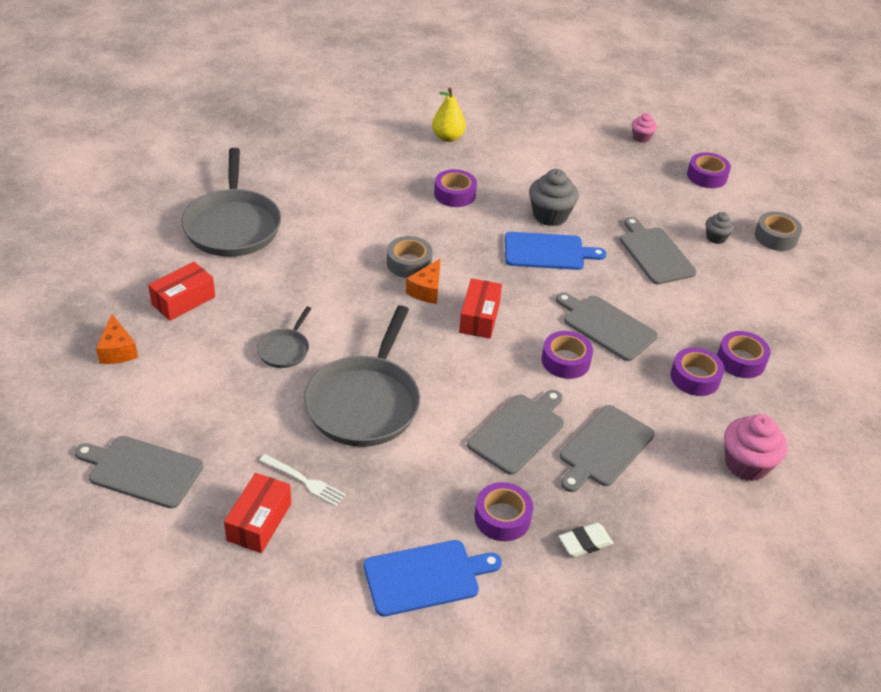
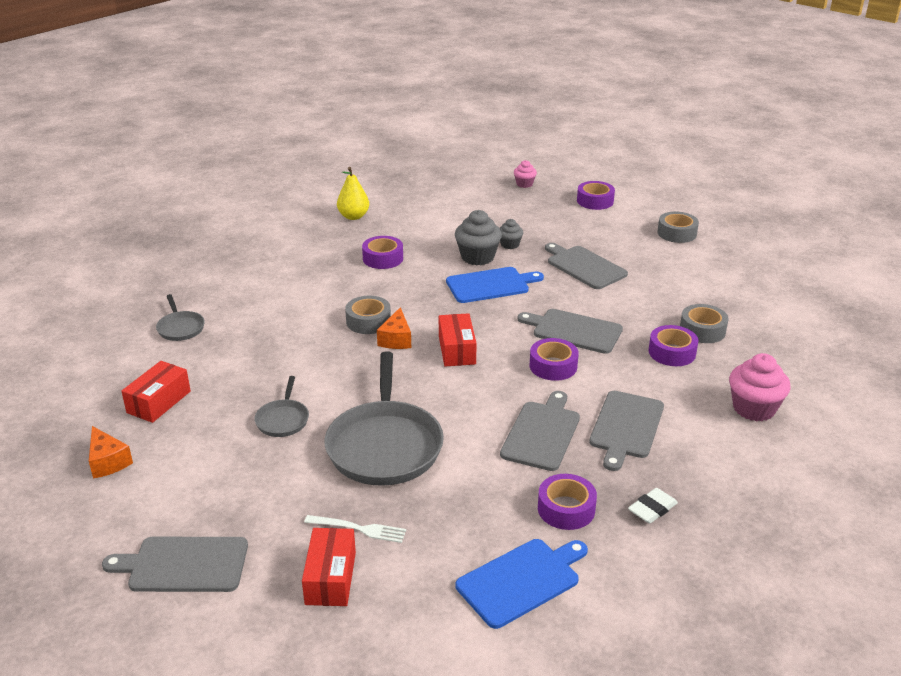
camera: 15 degrees left, 10 degrees down
grey pan [182,148,281,257] -> grey pan [156,294,205,341], size x0.47
grey cupcake [706,212,734,244] -> grey cupcake moved to [500,219,523,249]
purple tape [717,331,771,378] -> grey tape [680,304,729,343]

